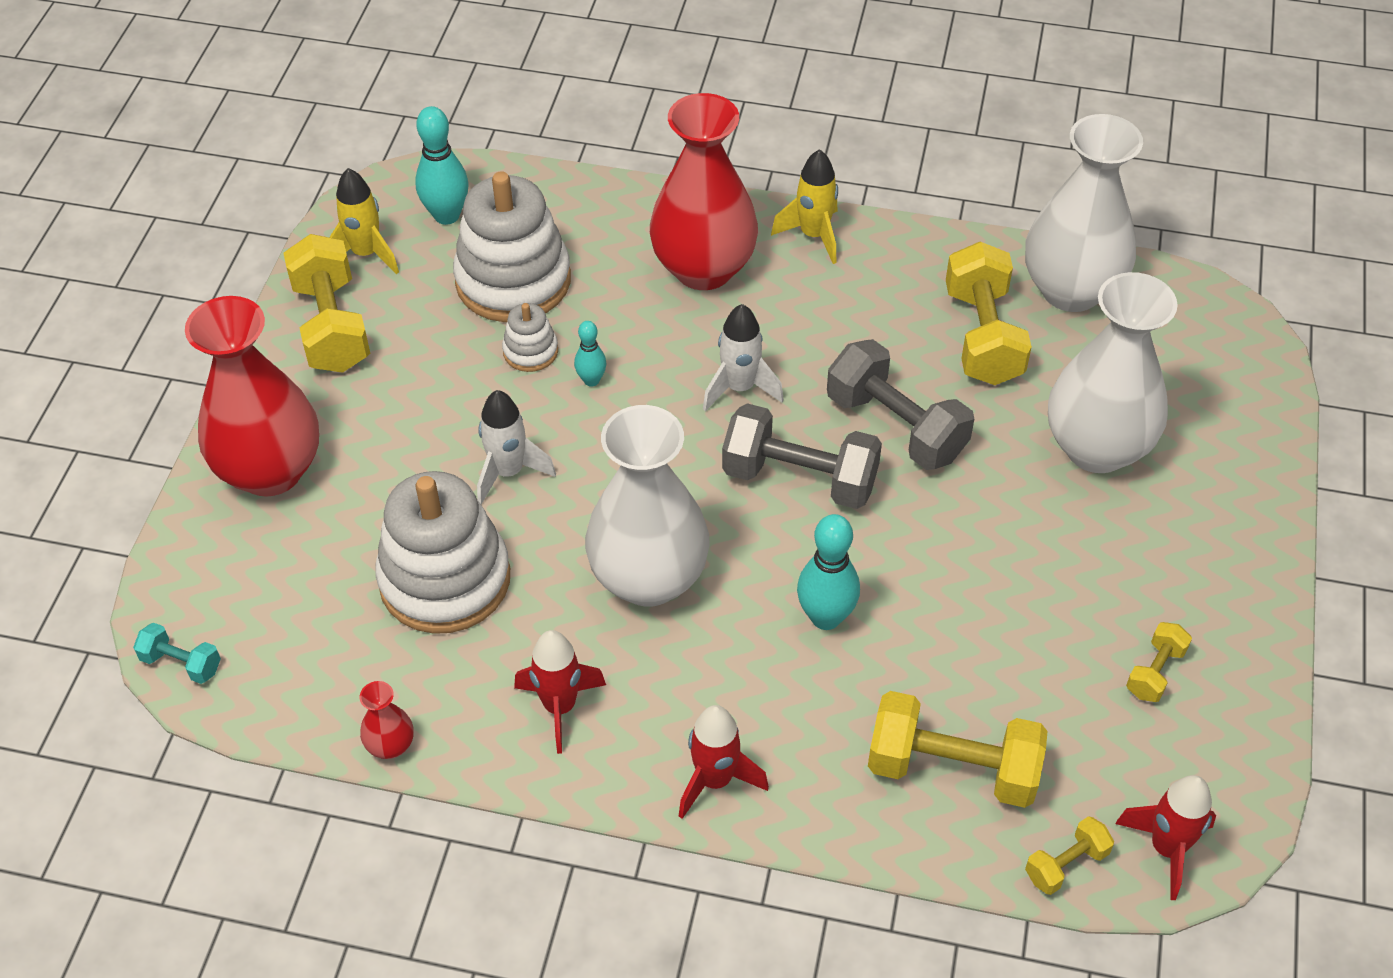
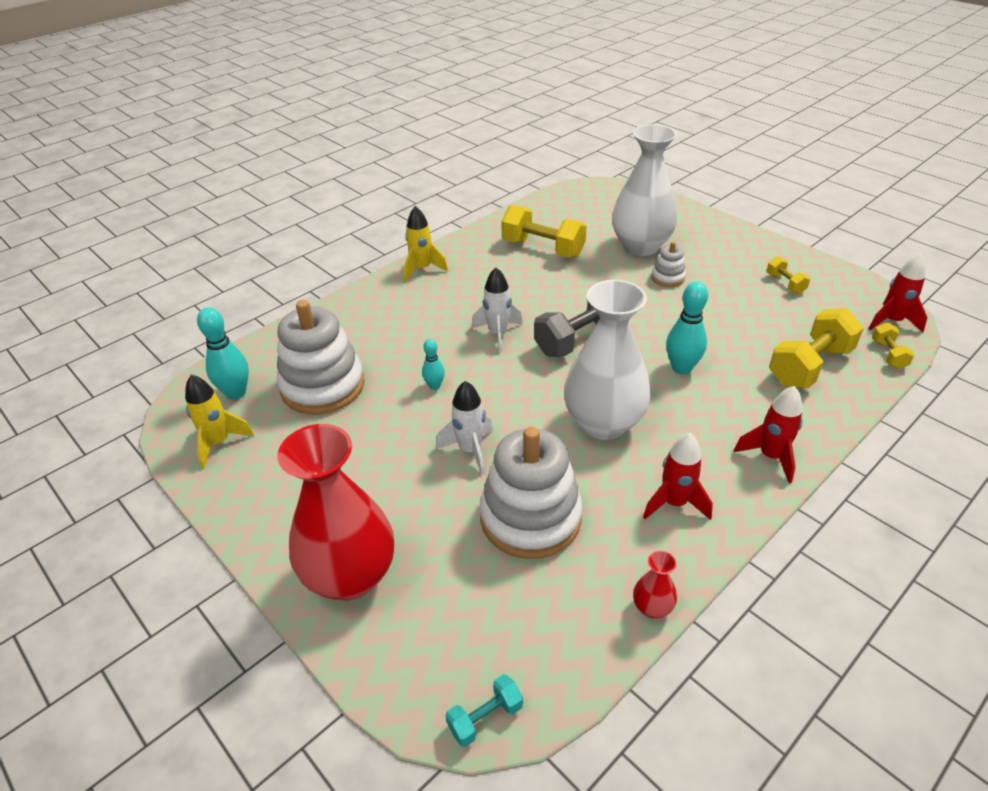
camera: 55 degrees left, 10 degrees down
yellow dumbbell [283,234,370,373] -> none
white stacking toy [502,303,558,372] -> white stacking toy moved to [651,242,686,287]
red vase [650,93,758,290] -> none
grey dumbbell [827,339,974,470] -> none
white vase [1025,114,1143,312] -> none

